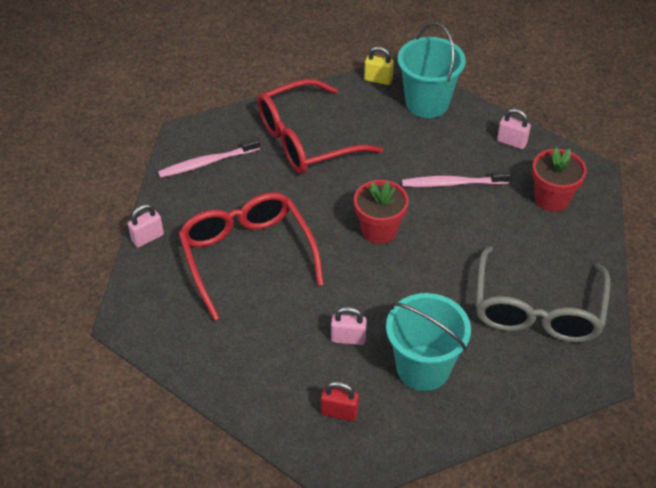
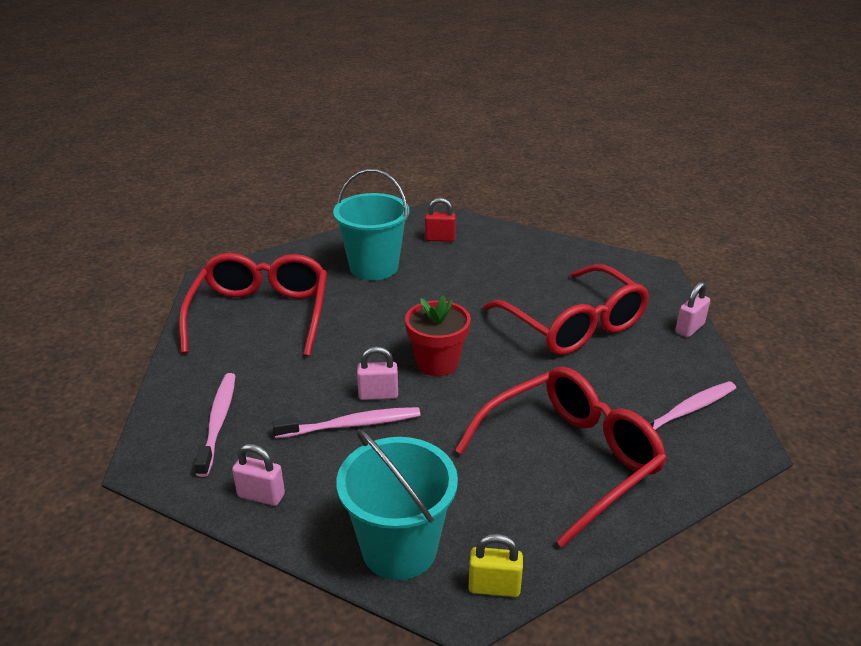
camera: 170 degrees right, 15 degrees down
pink padlock [331,307,367,345] -> pink padlock moved to [357,347,398,400]
grey glasses [475,246,611,343] -> red glasses [179,253,327,356]
red flower pot [532,148,587,212] -> pink toothbrush [194,373,236,477]

